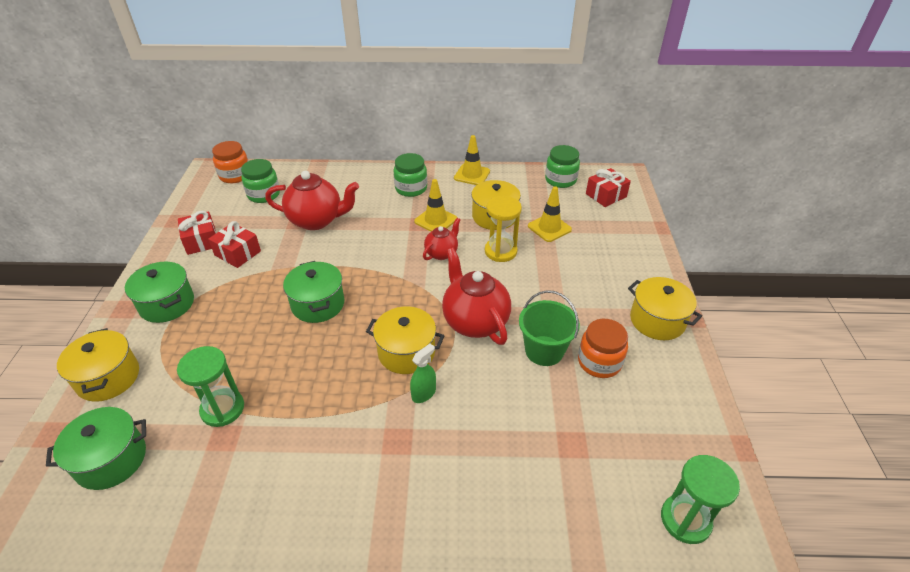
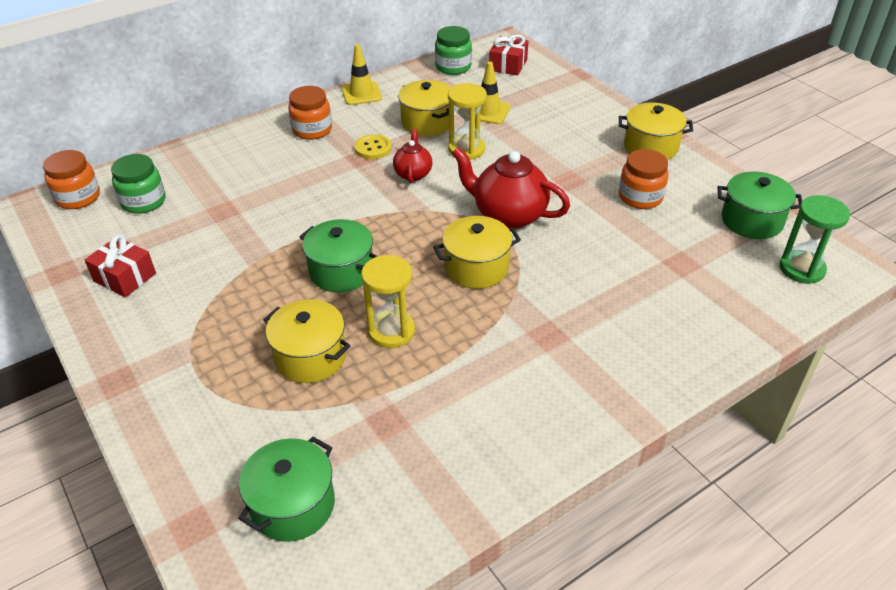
camera: 35 degrees left, 0 degrees up
yellow pot [57,328,139,402] -> yellow pot moved to [263,299,350,383]
green pot [125,262,194,323] -> green pot moved to [718,171,802,239]
green hourglass [177,346,244,427] -> none
red gift [208,221,261,268] -> none
red teapot [265,171,359,230] -> none
green jar [393,153,427,197] -> orange jar [288,86,332,140]
green spray bottle [410,344,436,403] -> none
yellow traffic cone [414,179,457,231] -> yellow button [354,134,391,159]
green bucket [519,290,580,366] -> none
none -> yellow hourglass [361,255,415,348]

